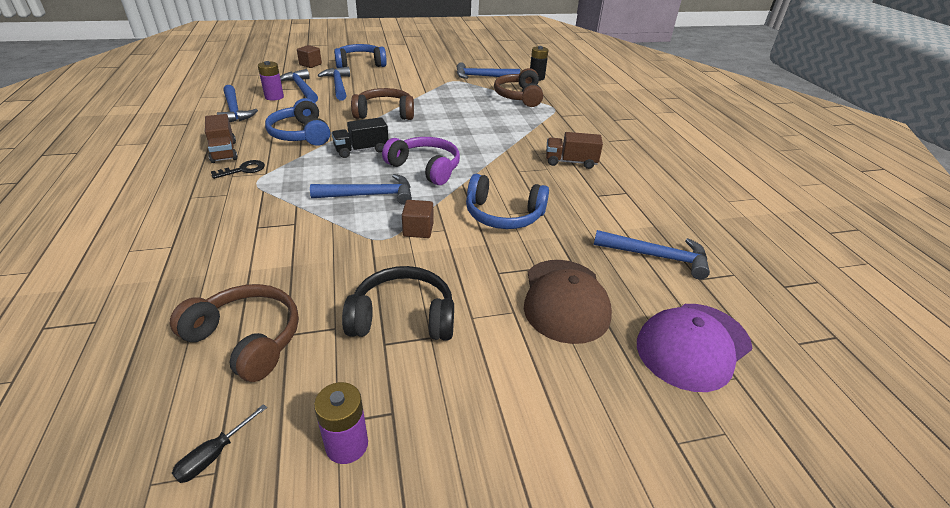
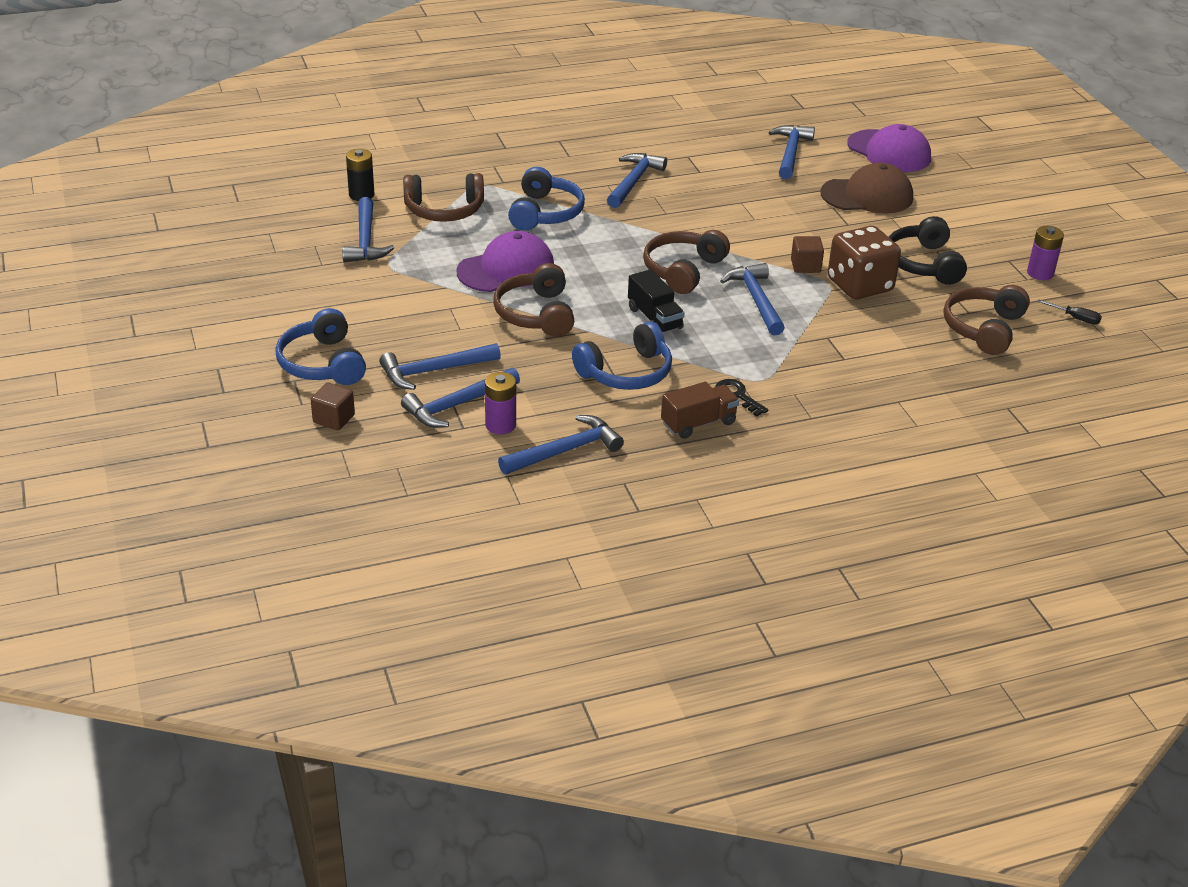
camera: 95 degrees left, 0 degrees up
purple headphones [382,137,460,185] -> brown headphones [643,230,730,294]
blue headphones [466,174,549,229] -> blue headphones moved to [508,167,585,230]
brown truck [546,132,603,169] -> blue hammer [607,153,667,208]
none -> purple cap [456,231,554,292]
none -> brown dice [828,226,901,299]

